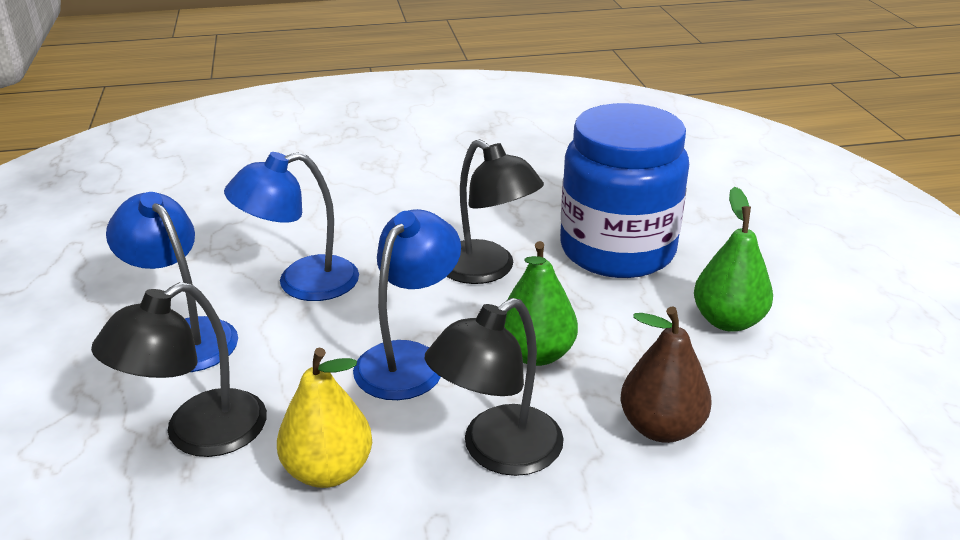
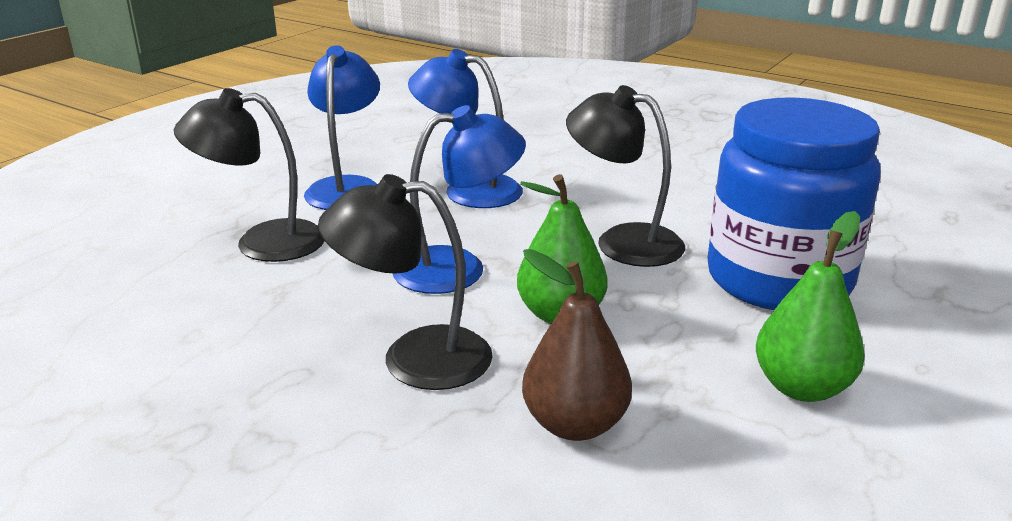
camera: 45 degrees right, 5 degrees down
yellow pear [277,348,372,488] -> none
black lamp [446,139,544,284] -> black lamp turned 120 degrees clockwise [566,85,685,267]

